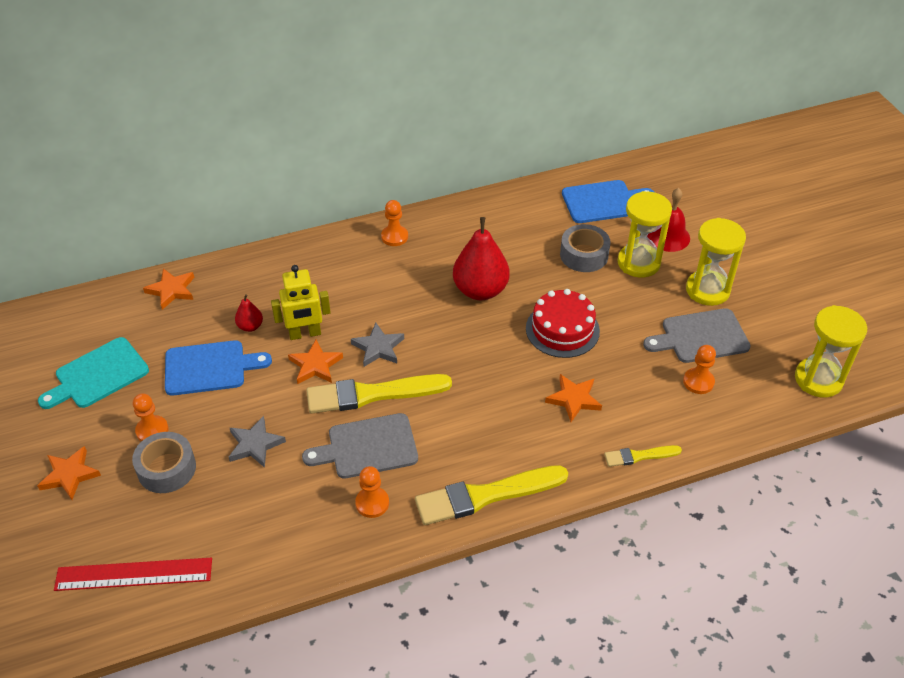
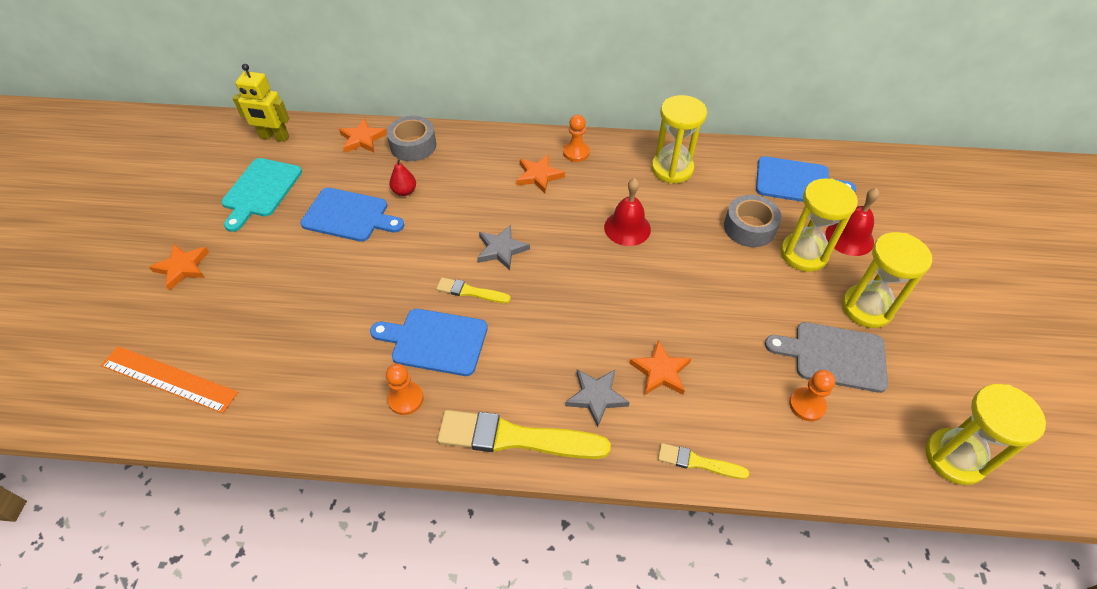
camera: 25 degrees right, 5 degrees up
turquoise cutting board [38,337,149,409] -> turquoise cutting board turned 60 degrees counterclockwise [221,158,302,232]
red ruler [54,558,212,591] -> orange ruler [101,346,238,413]
grey tape [132,432,196,493] -> grey tape moved to [387,116,436,161]
orange pawn [133,393,169,442] -> none
grey star [229,416,286,468] -> grey star moved to [565,369,630,427]
yellow robot [271,265,331,340] -> yellow robot moved to [232,64,290,142]
orange star [288,340,343,384] -> orange star moved to [516,155,565,193]
grey cutting board [302,413,418,479] -> blue cutting board [370,309,488,376]
yellow brush [306,374,452,413] -> yellow brush [436,277,511,303], size x0.51
red pear [453,217,510,300] -> red bell [604,178,651,246]
red cake [526,289,600,358] -> none
none -> yellow hourglass [651,95,707,184]

